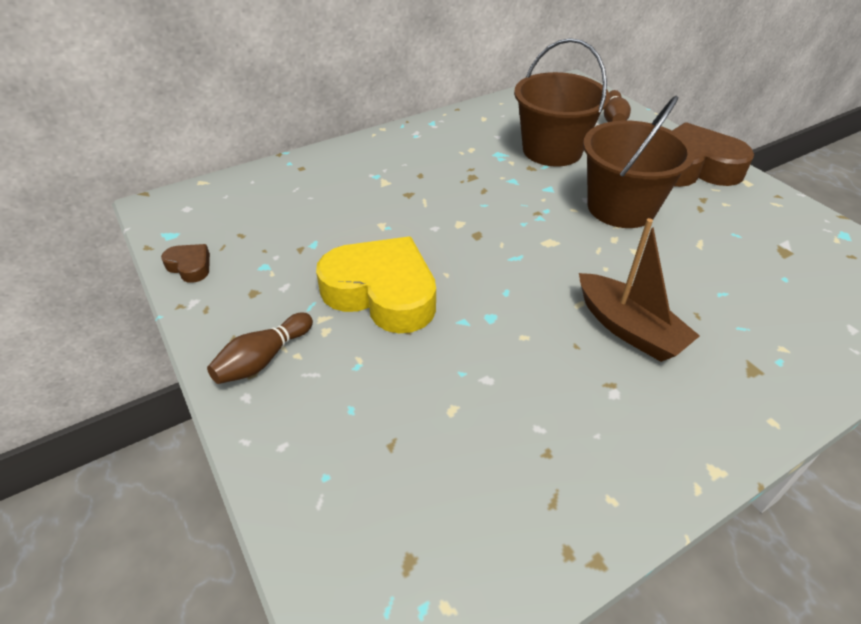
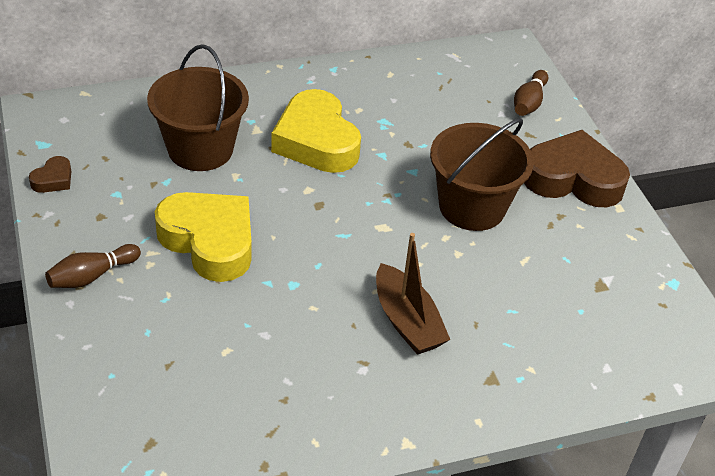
camera: 10 degrees right, 0 degrees up
brown heart [161,244,210,283] -> brown heart turned 75 degrees clockwise [29,156,71,193]
brown bucket [514,38,610,167] -> brown bucket moved to [147,44,249,171]
none -> yellow heart [271,89,361,173]

